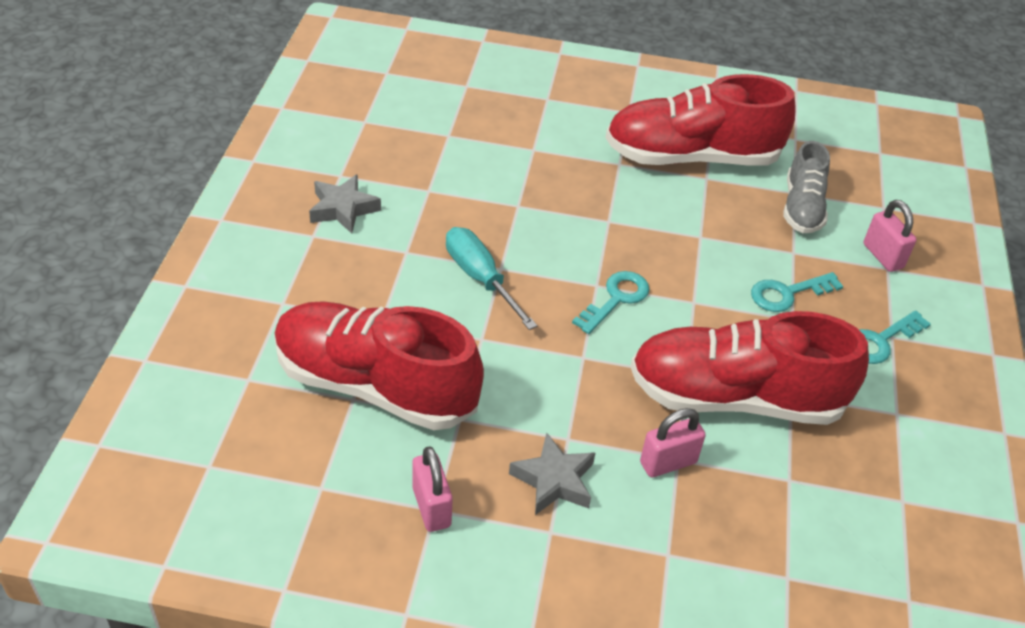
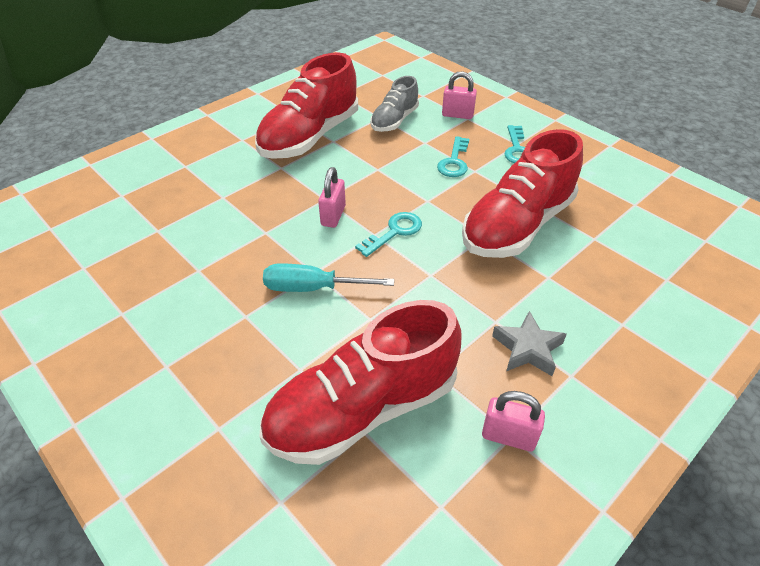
camera: 50 degrees left, 0 degrees up
grey star [309,174,381,234] -> none
turquoise key [572,271,650,334] -> turquoise key turned 60 degrees clockwise [355,212,422,257]
pink padlock [640,408,706,477] -> pink padlock moved to [318,167,346,228]
grey shoe [783,141,830,233] -> grey shoe turned 75 degrees clockwise [370,76,419,132]

